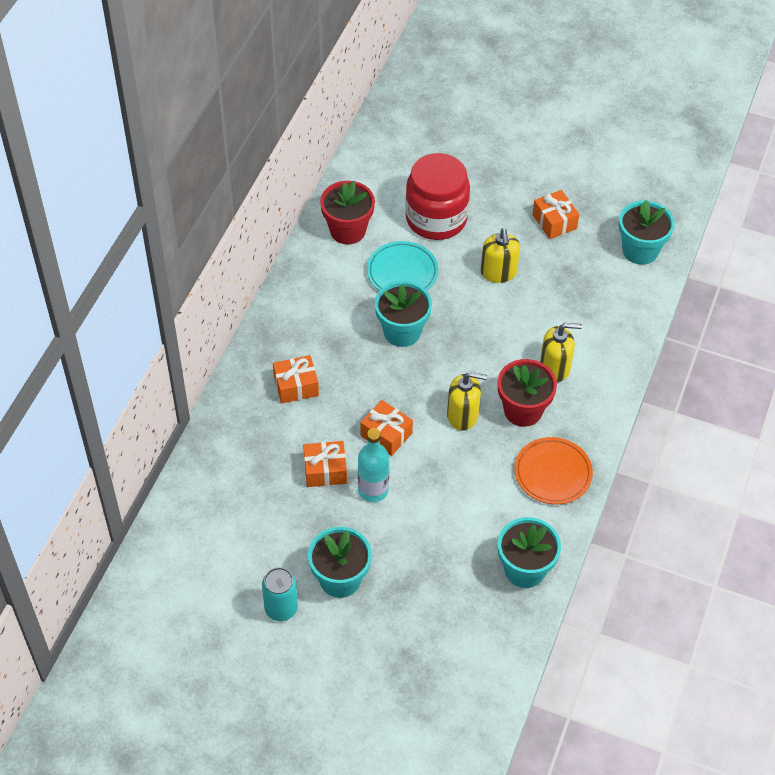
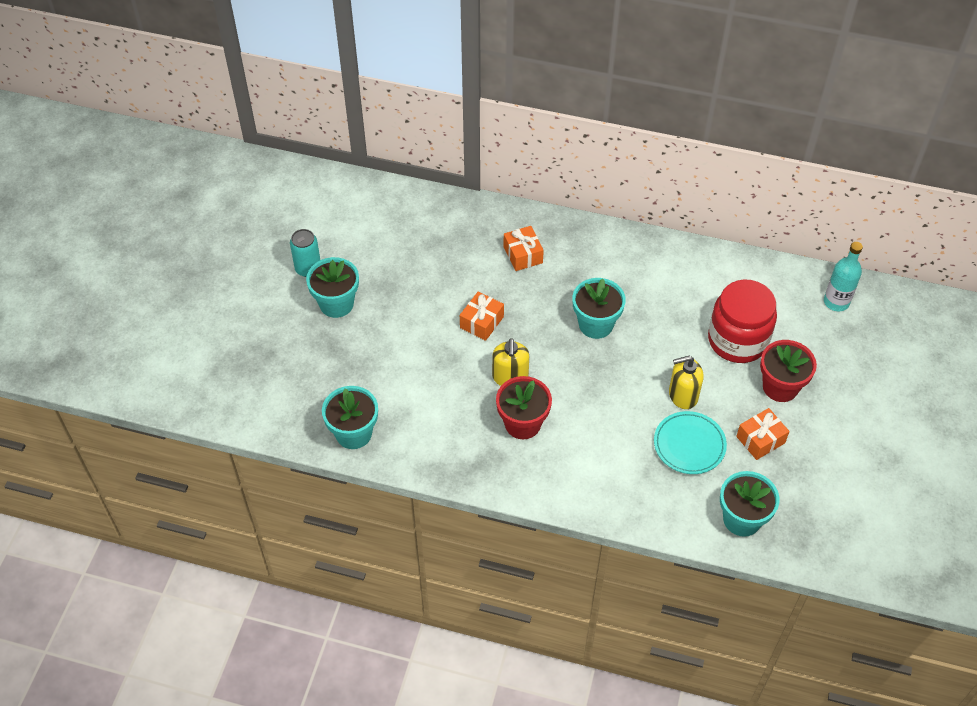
camera: 85 degrees right, 0 degrees up
orange gift [303,441,347,487] -> none
red flower pot [320,181,375,245] -> red flower pot moved to [760,340,817,402]
turquoise bottle [358,428,389,502] -> turquoise bottle moved to [824,242,863,312]
turquoise plate [367,241,439,291] -> turquoise plate moved to [654,411,727,474]
orange plate [514,437,593,505] -> none
yellow soap dispenser [540,323,582,382] -> none

